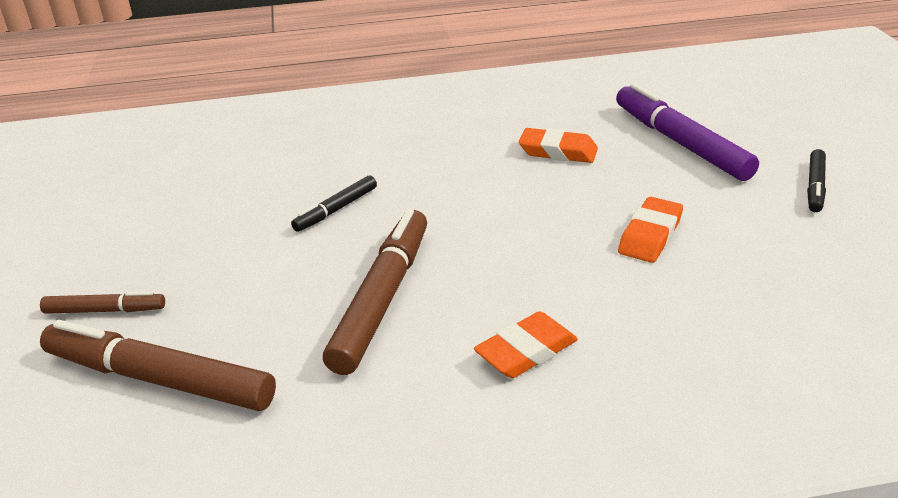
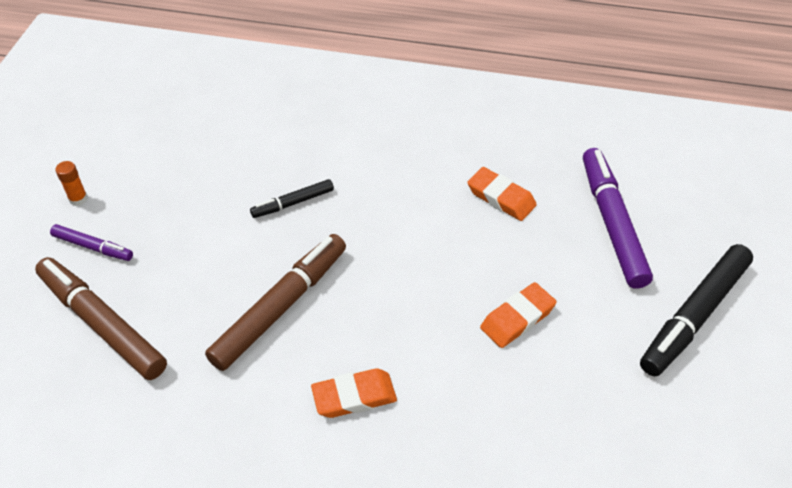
camera: 20 degrees right, 15 degrees up
brown marker [40,291,165,314] -> purple marker [50,224,133,261]
black marker [807,149,826,212] -> black marker [640,244,753,376], size x1.93
none -> orange glue stick [55,161,88,206]

